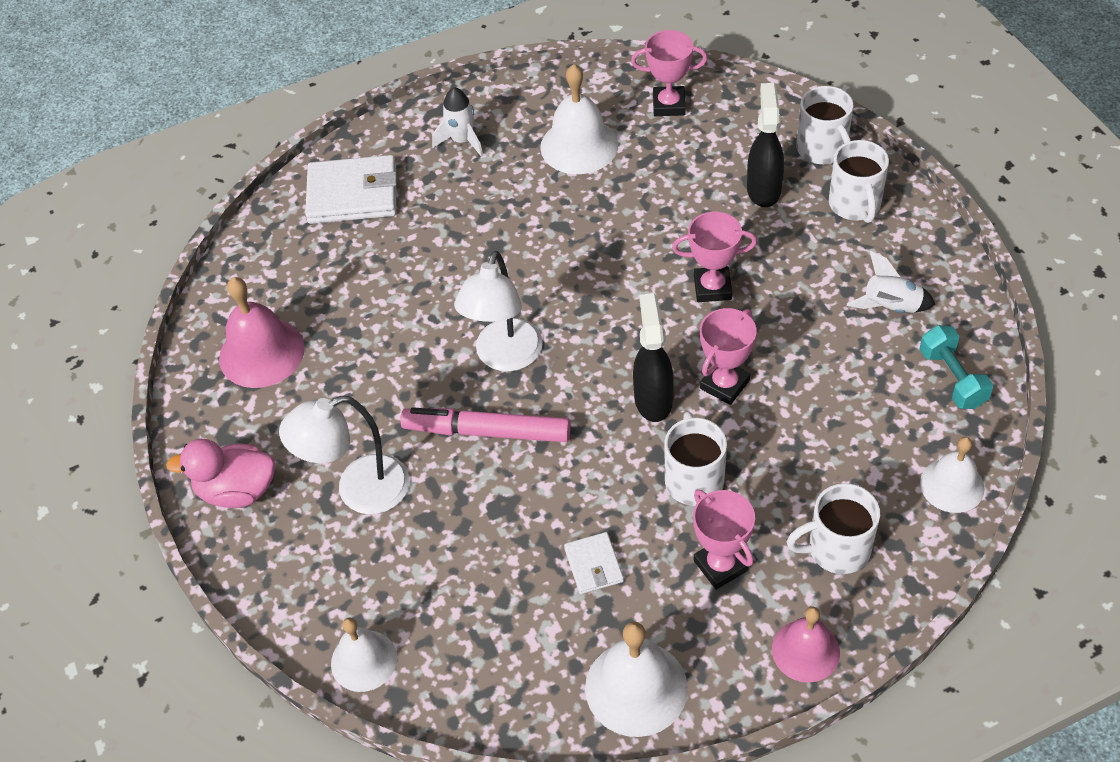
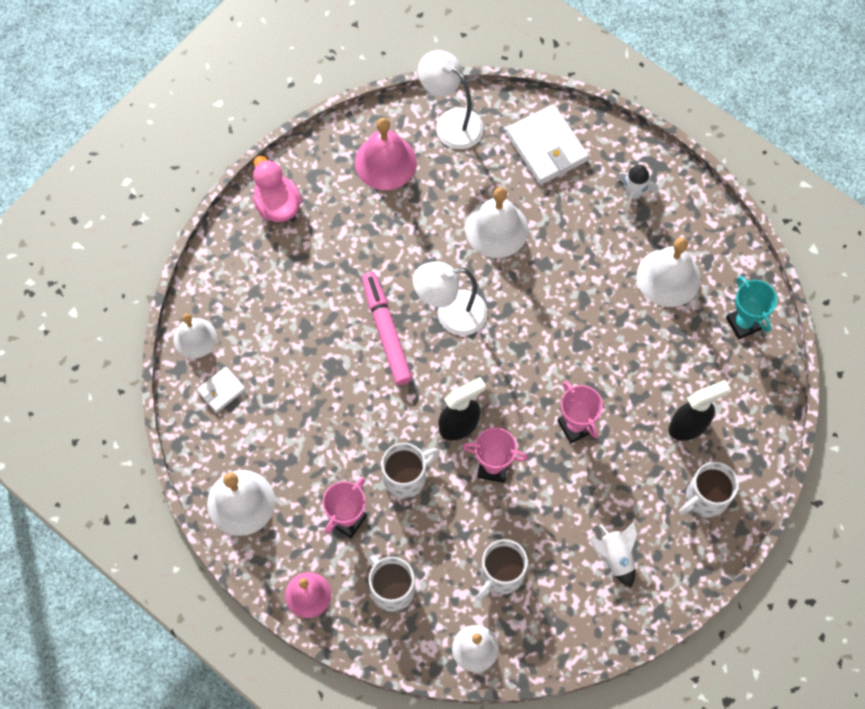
camera: 60 degrees right, 15 degrees up
white lamp [279,396,409,514] -> white lamp moved to [418,50,484,149]
white wallet [564,532,624,594] -> white wallet moved to [197,367,246,413]
pink trophy [631,30,707,116] -> turquoise trophy [726,276,777,340]
white mug [796,86,853,164] -> white mug moved to [477,539,528,601]
turquoise dumbbell [919,325,993,409] -> none
none -> white bell [465,187,528,258]

